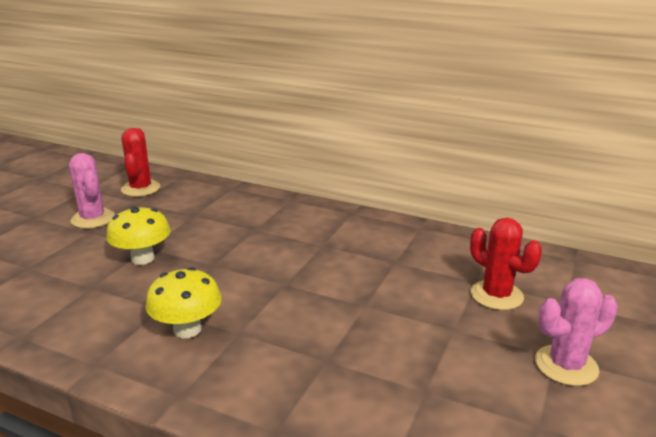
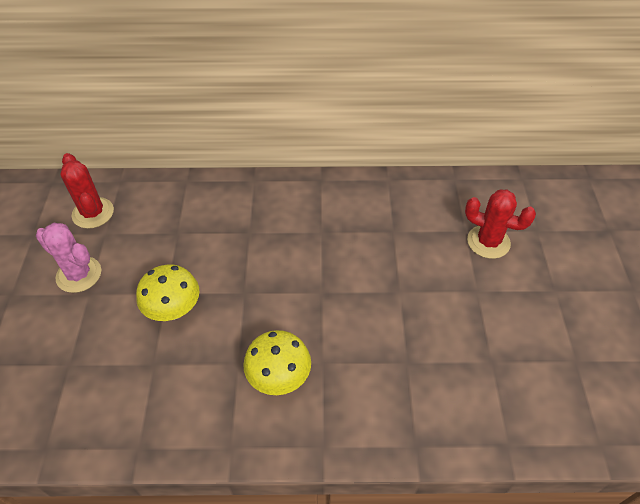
camera: 25 degrees left, 25 degrees up
pink cactus [535,278,618,386] -> none

